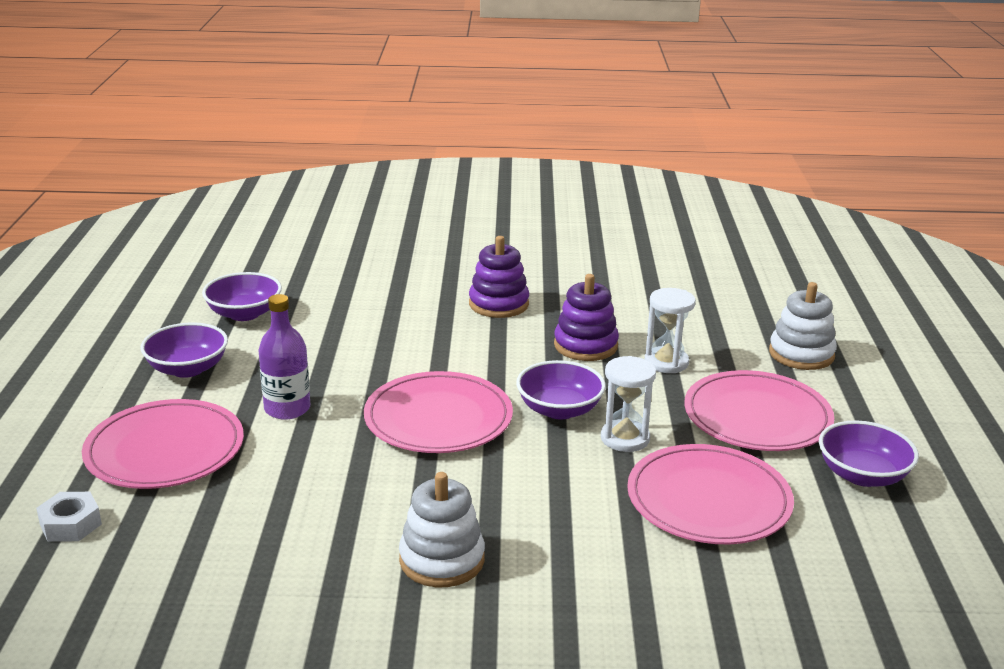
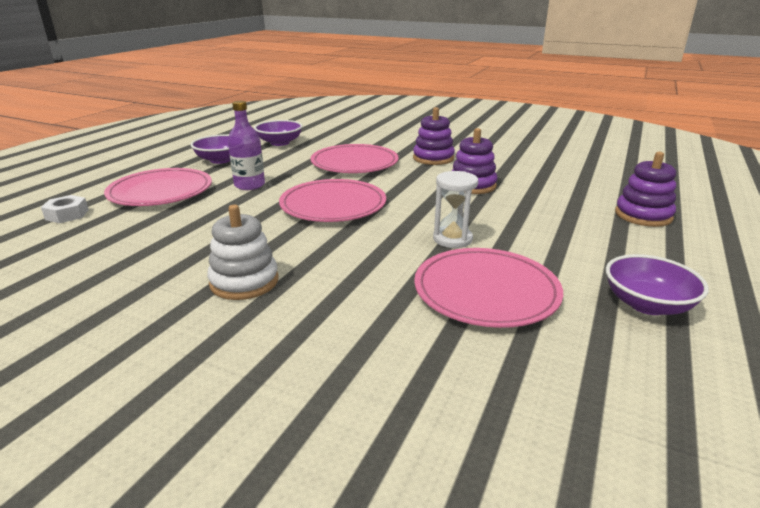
camera: 25 degrees right, 0 degrees up
purple bowl [516,360,606,419] -> none
white hourglass [645,288,696,373] -> none
pink plate [684,370,834,451] -> pink plate moved to [311,144,399,173]
white stacking toy [769,282,837,370] -> purple stacking toy [615,152,676,227]

